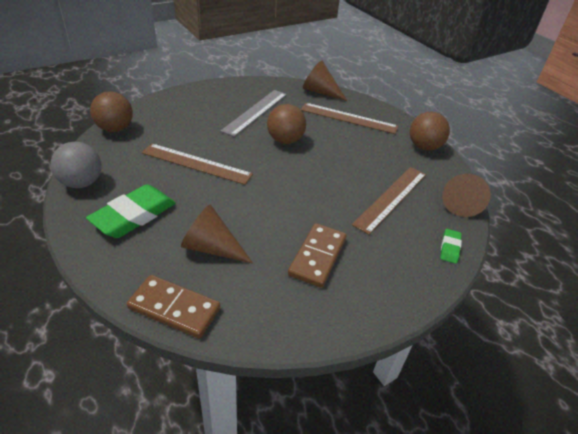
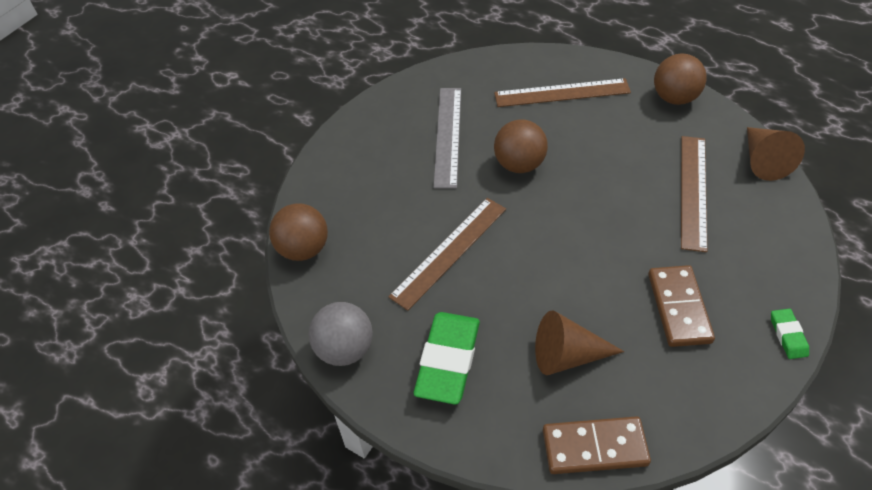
camera: 20 degrees left, 10 degrees up
brown ruler [142,143,253,185] -> brown ruler turned 45 degrees counterclockwise [388,198,506,311]
brown cone [303,61,347,101] -> none
green eraser [440,229,462,264] -> green eraser moved to [771,308,809,359]

